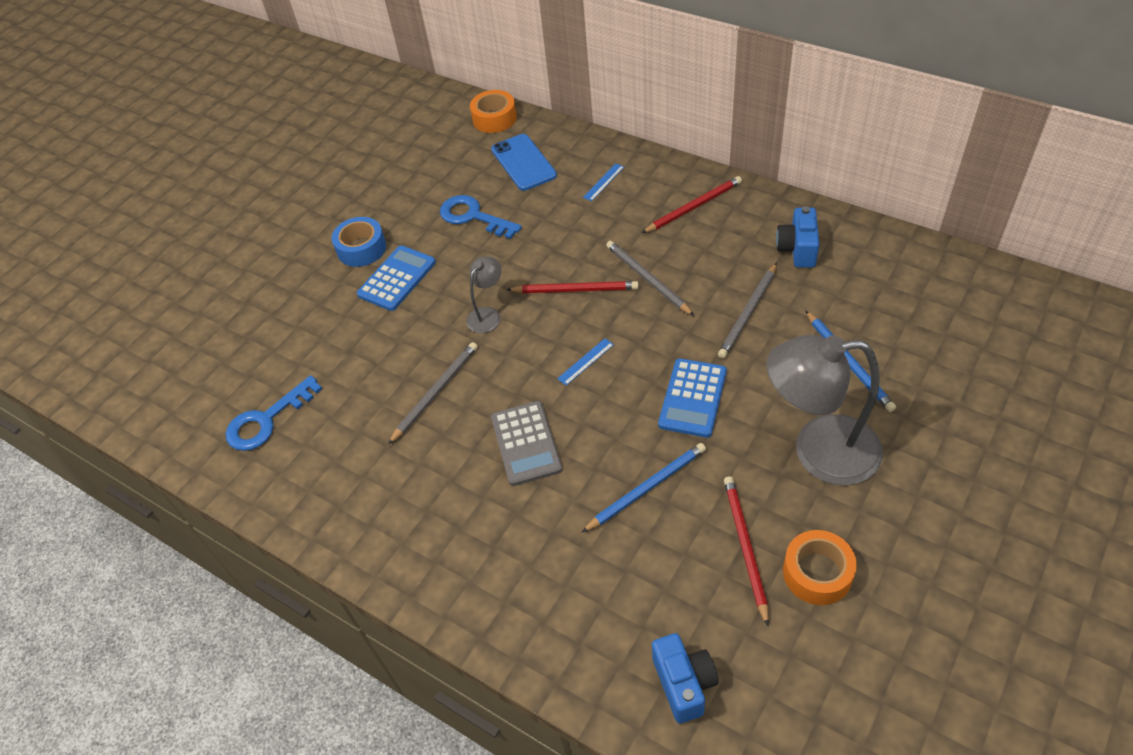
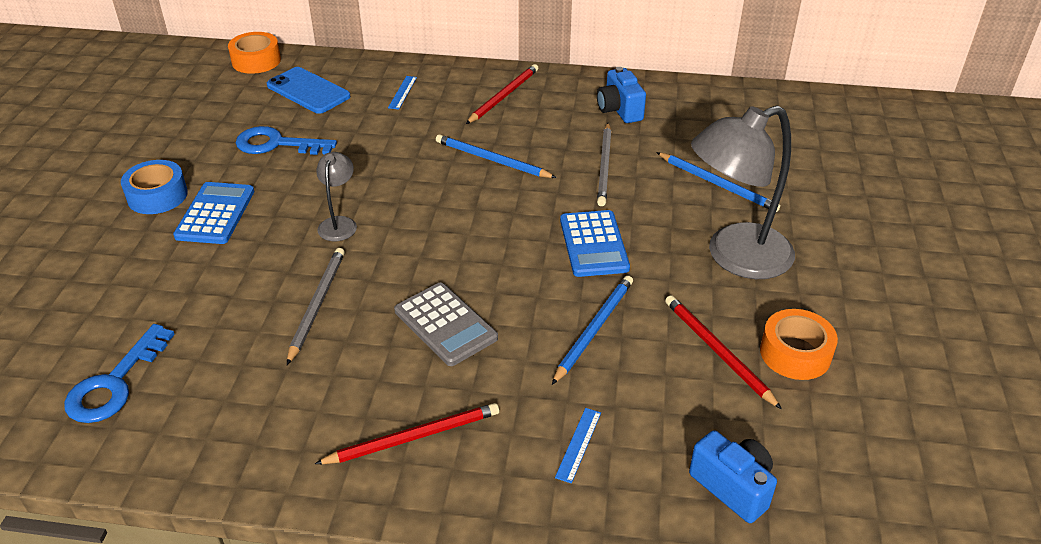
camera: 30 degrees left, 10 degrees down
red pencil [507,281,639,293] -> red pencil moved to [315,403,499,464]
blue ruler [557,338,614,386] -> blue ruler moved to [555,408,601,483]
grey pencil [606,241,694,316] -> blue pencil [436,134,557,178]

